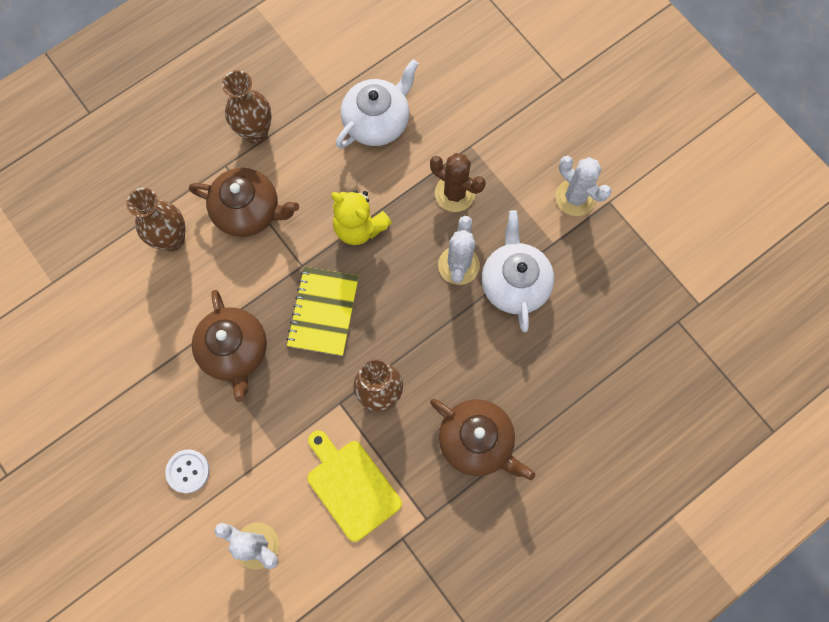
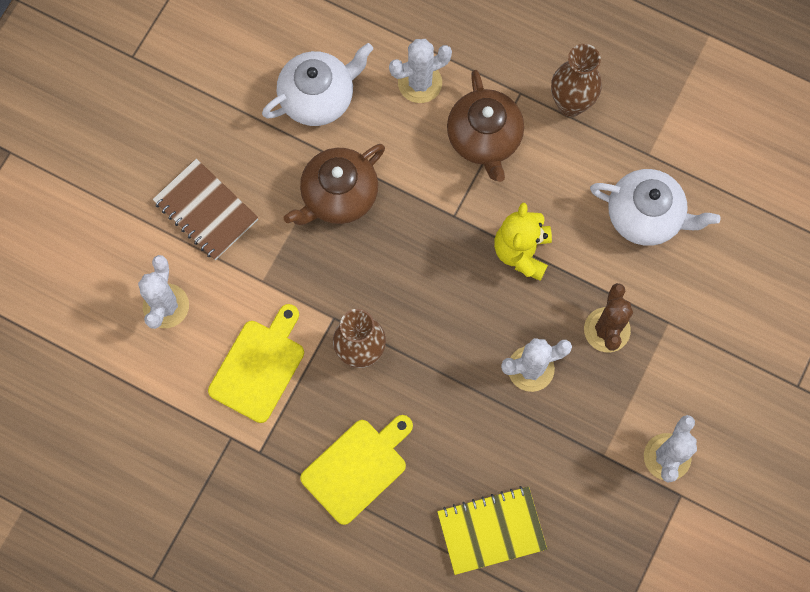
camera: 65 degrees right, 0 degrees up
brown vase [126,188,185,252] -> white cactus [389,39,452,103]
white button [165,449,210,493] -> brown notebook [152,158,259,260]
yellow notebook [286,267,359,356] -> yellow notebook moved to [437,486,547,575]
brown teapot [430,399,535,480] -> yellow cutting board [300,415,413,525]
white teapot [482,210,554,332] -> white teapot moved to [262,43,373,126]

